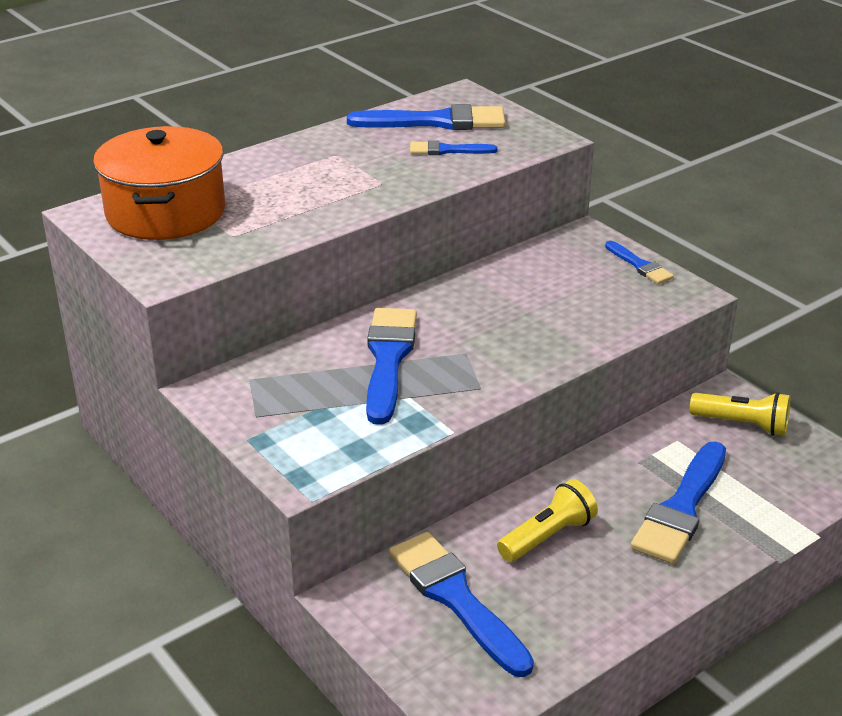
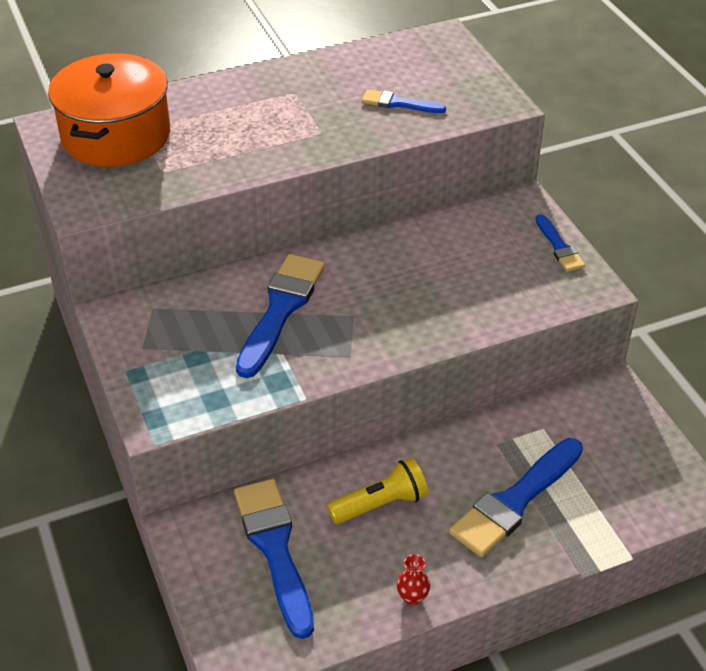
camera: 15 degrees right, 10 degrees up
blue brush [347,104,506,130] -> none
yellow flashlight [690,392,790,436] -> none
none -> red vase [397,554,430,605]

